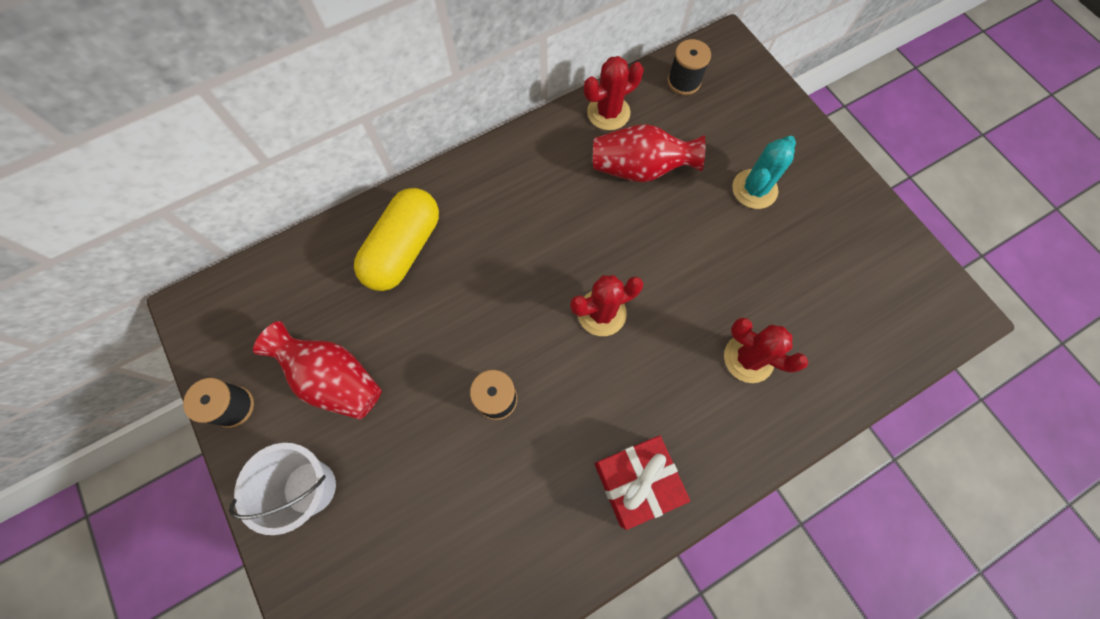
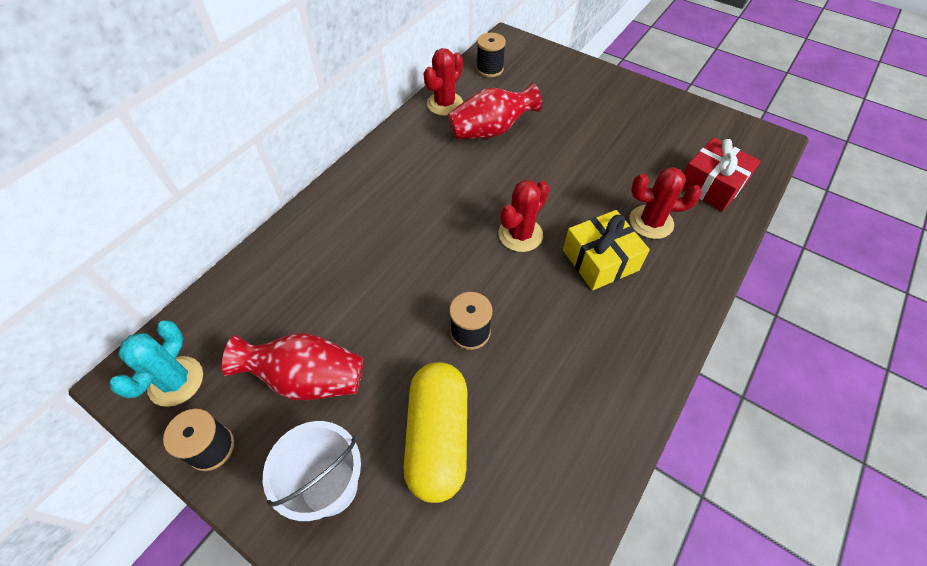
camera: 25 degrees left, 15 degrees down
yellow capsule [354,188,439,291] -> yellow capsule moved to [404,362,467,503]
red gift [595,435,690,530] -> red gift moved to [683,137,761,211]
turquoise cactus [732,136,796,209] -> turquoise cactus moved to [109,320,203,407]
none -> yellow gift [563,210,650,290]

